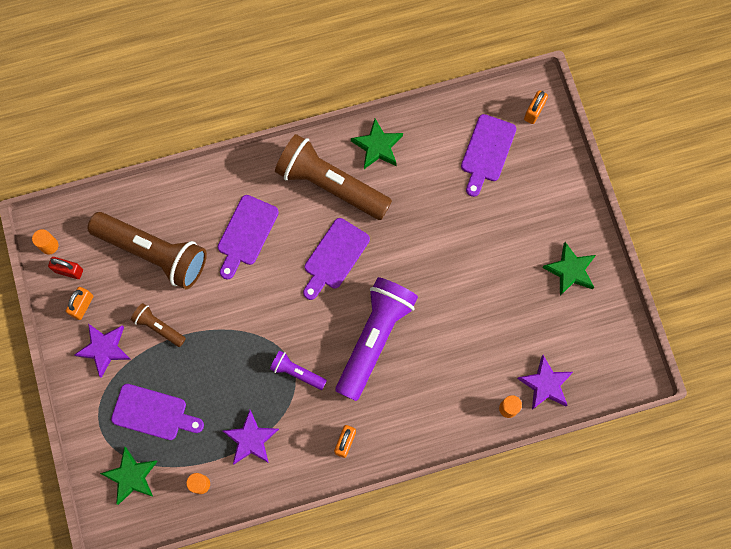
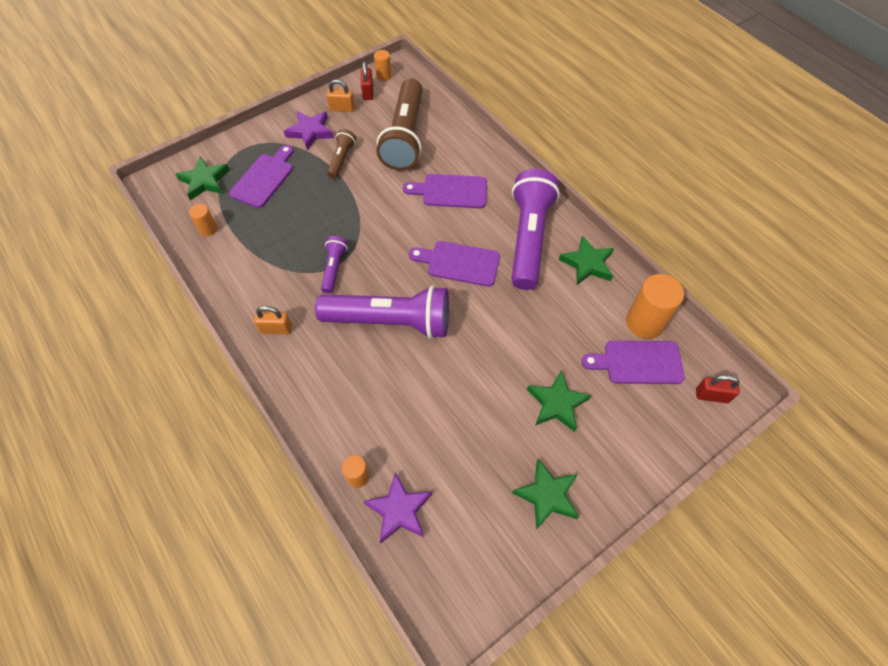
camera: 70 degrees right, 15 degrees down
purple cutting board [111,384,204,440] -> purple cutting board turned 150 degrees counterclockwise [229,145,294,208]
purple star [223,410,279,464] -> none
brown flashlight [275,134,392,220] -> purple flashlight [511,169,560,290]
orange padlock [524,90,548,124] -> red padlock [696,375,740,403]
none -> green star [527,370,591,432]
none -> orange cylinder [626,274,684,339]

